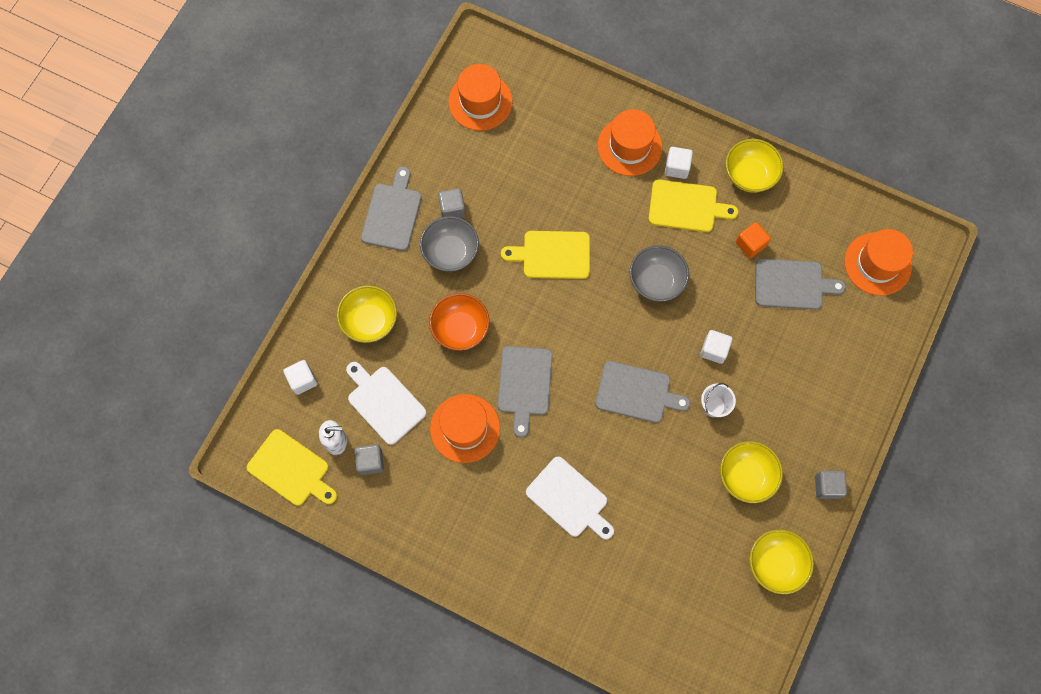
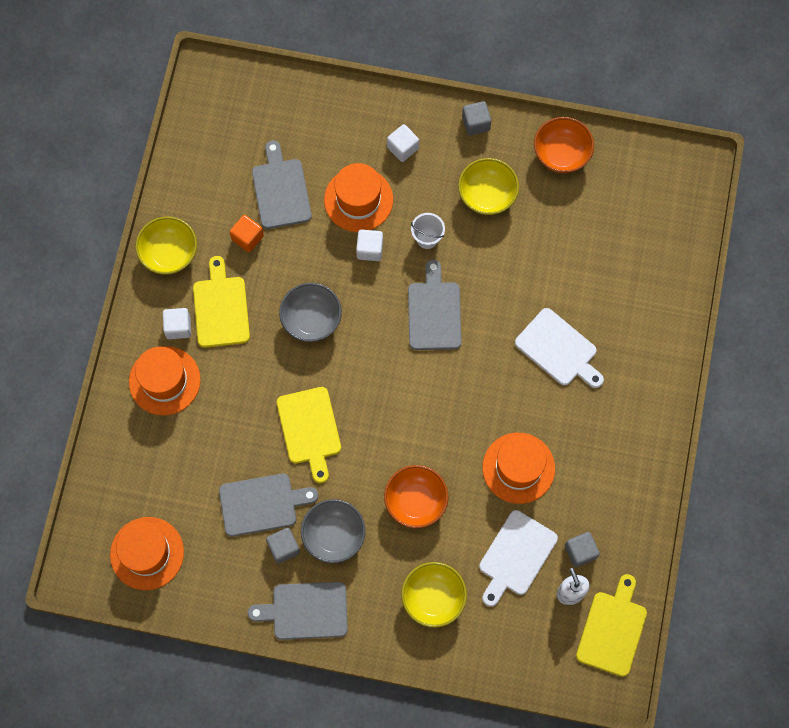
camera: 105 degrees left, 0 degrees up
white cube [283,360,318,395] -> white cube moved to [387,124,419,162]
grey cutting board [497,346,553,438] -> grey cutting board moved to [219,474,318,537]
white cutting board [526,457,614,540] -> white cutting board turned 105 degrees clockwise [515,308,604,388]
yellow bowl [749,529,814,594] -> orange bowl [534,117,594,173]
orange hat [845,229,913,296] -> orange hat moved to [324,163,393,232]

